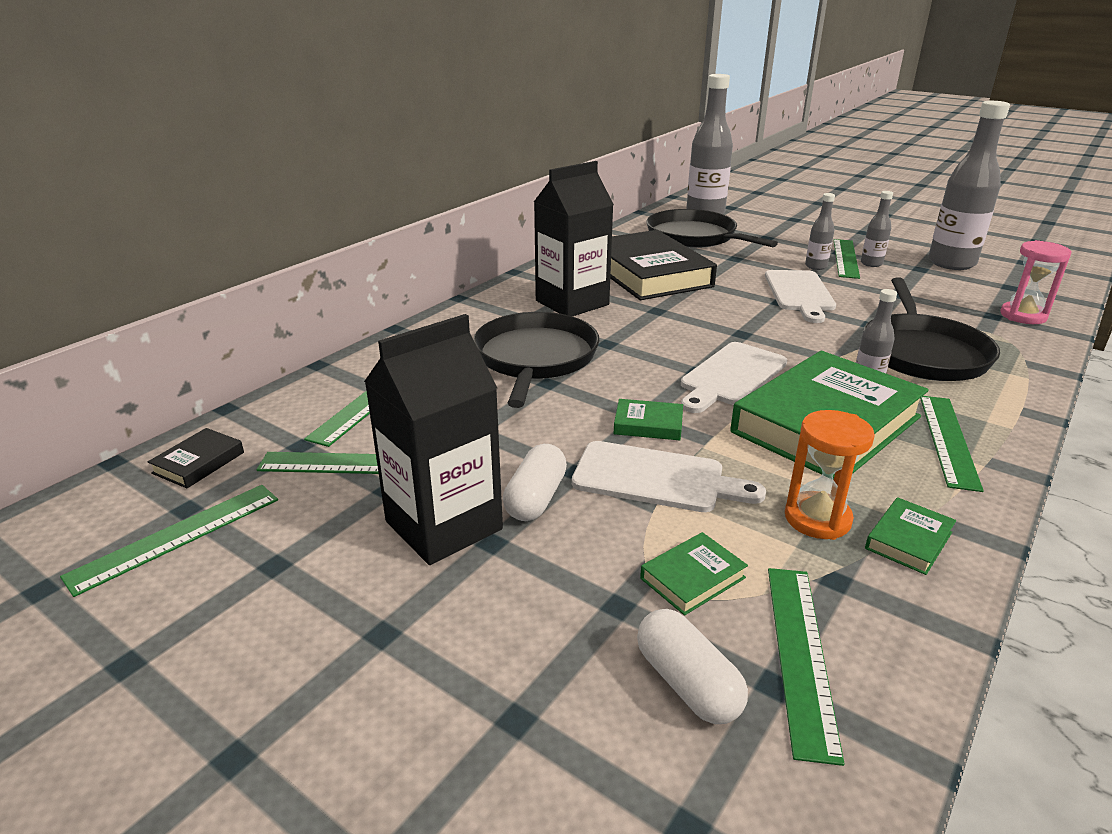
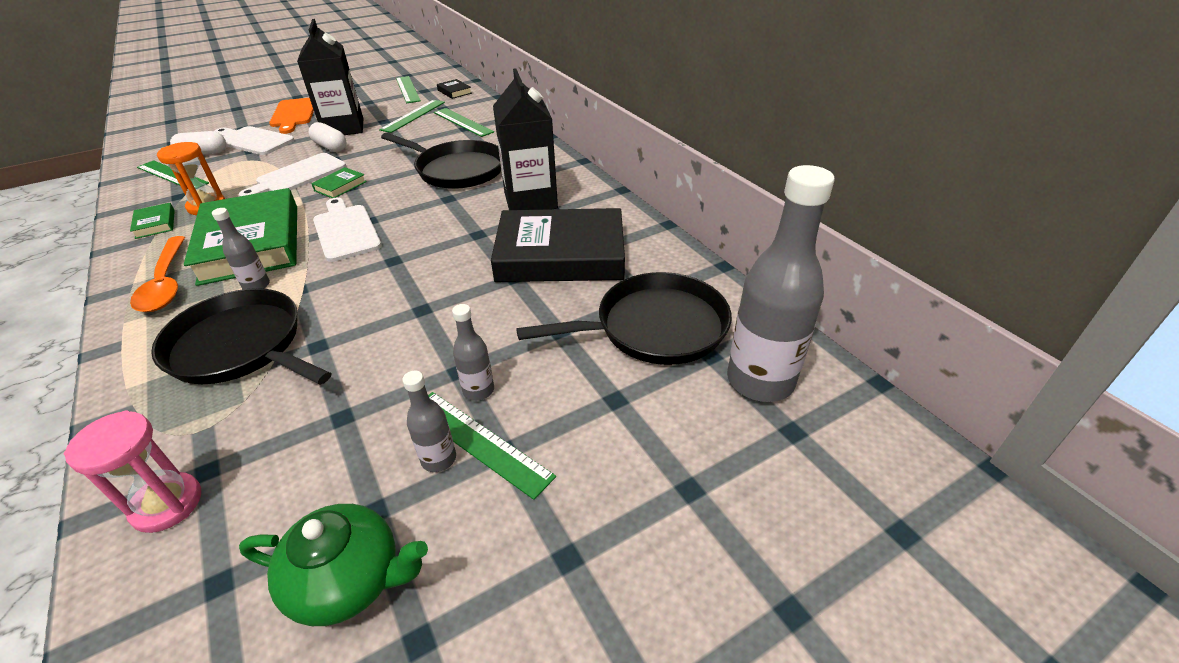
camera: 115 degrees right, 10 degrees up
green book [640,532,748,615] -> none
white cutting board [765,270,836,323] -> white cutting board moved to [215,126,294,155]
green ruler [920,396,984,492] -> orange spoon [130,236,185,312]
grey bottle [928,101,1010,270] -> green teapot [239,504,428,626]
none -> orange cutting board [269,98,314,134]

